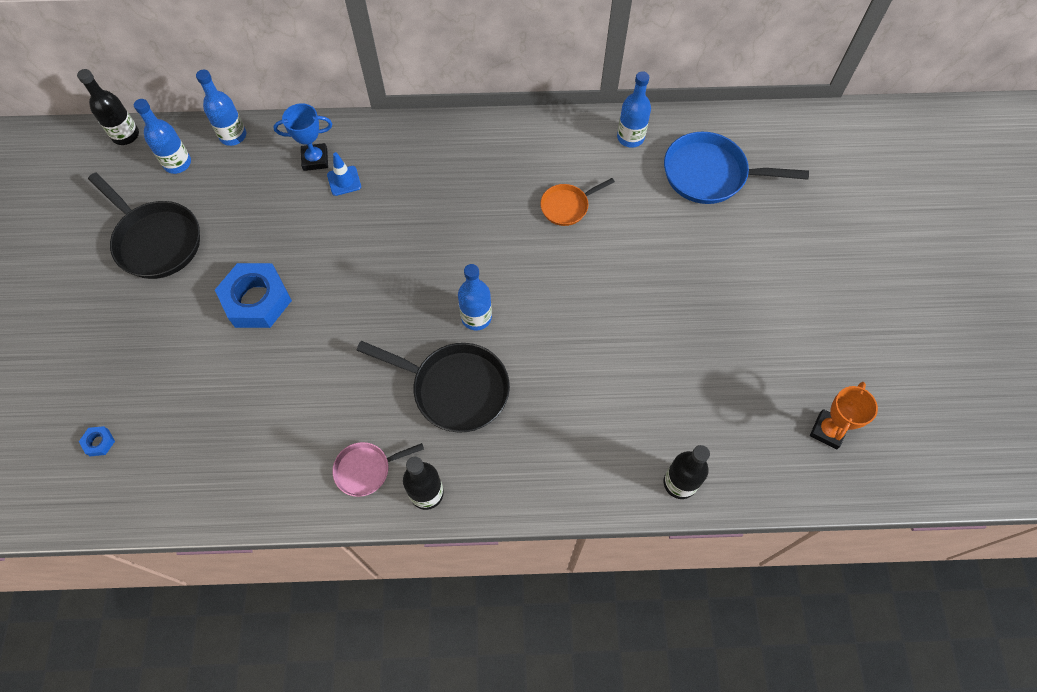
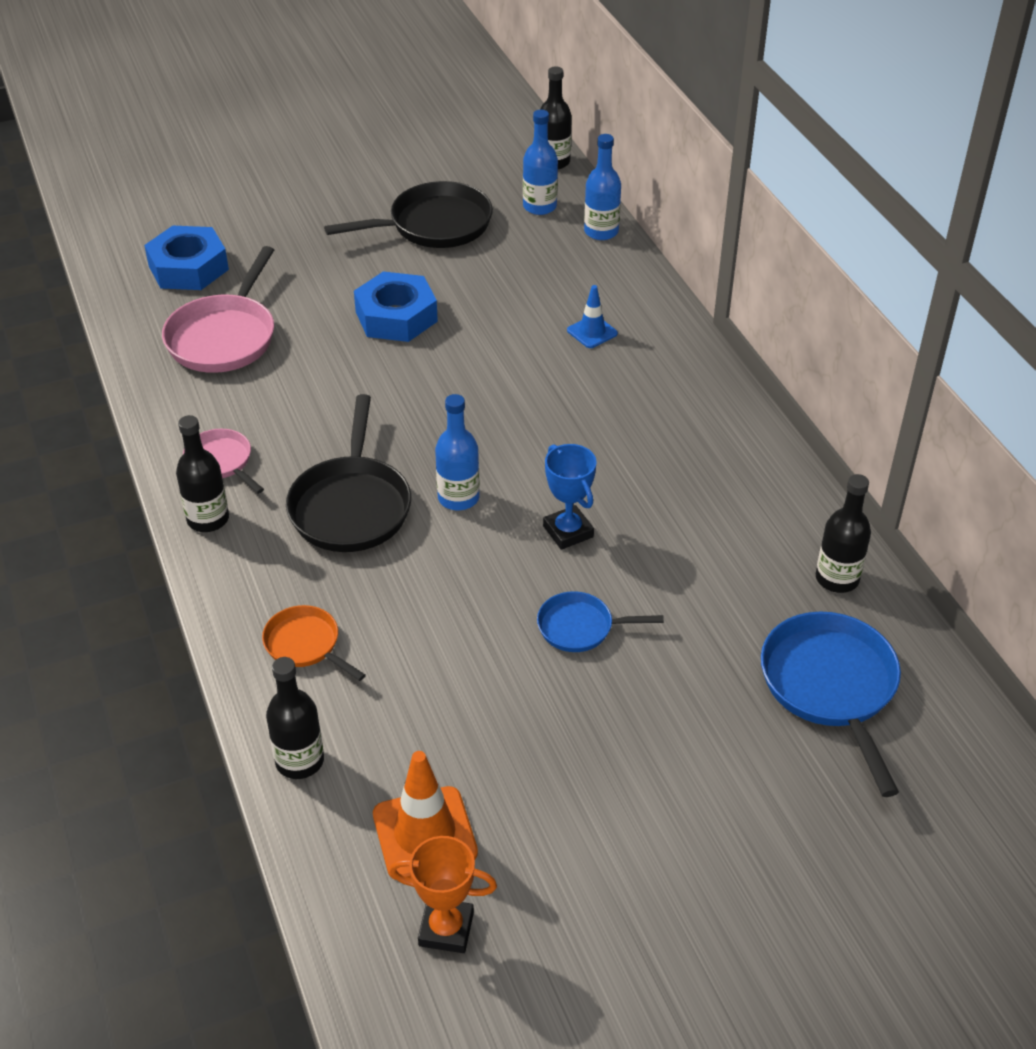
camera: 70 degrees right, 20 degrees down
blue nut [79,426,115,456] -> blue nut [144,226,229,290], size x2.44
black pan [88,172,200,279] -> black pan turned 135 degrees counterclockwise [324,181,493,248]
blue trophy [273,103,332,171] -> blue trophy moved to [543,444,596,550]
orange pan [540,178,615,226] -> orange pan moved to [262,605,366,681]
blue bottle [617,71,651,148] -> black bottle [816,474,871,593]
none -> pink pan [162,246,274,373]
none -> orange traffic cone [373,751,478,880]
none -> blue pan [537,591,664,652]

